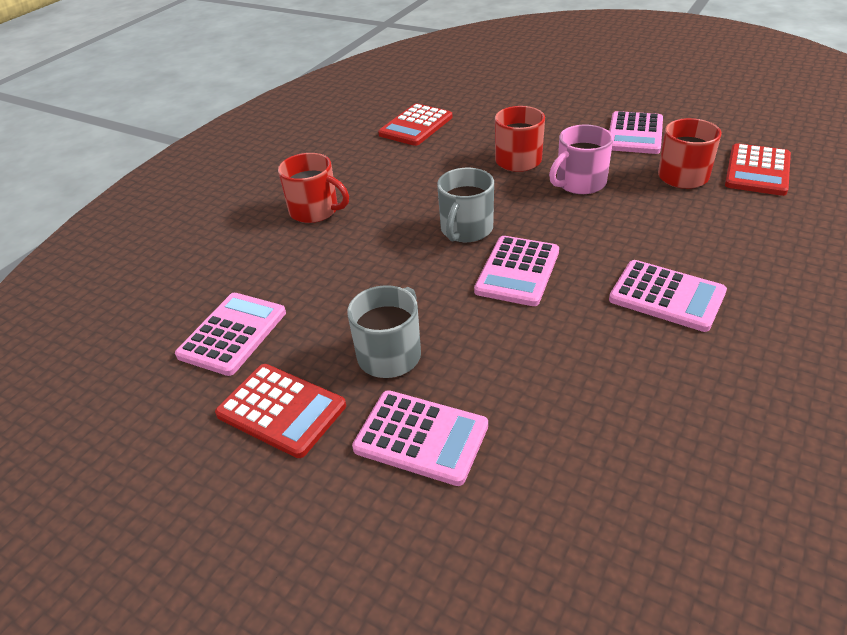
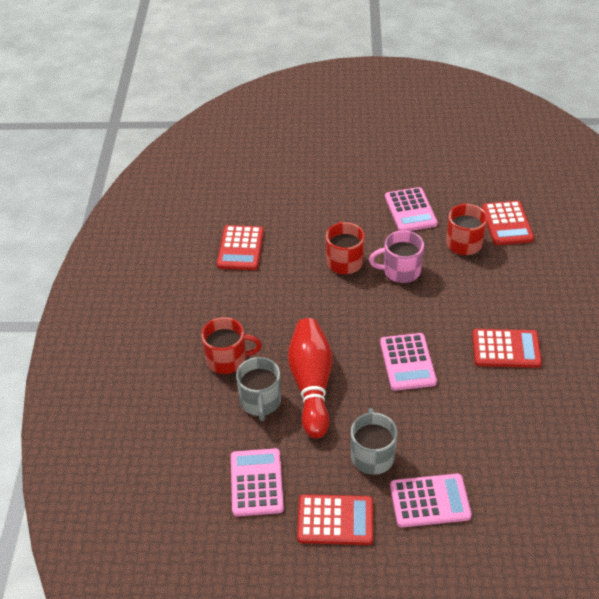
camera: 30 degrees left, 5 degrees up
grey mug [437,168,494,242] -> grey mug moved to [236,357,281,421]
pink mug [549,125,613,194] -> pink mug turned 60 degrees clockwise [369,230,424,283]
pink calculator [609,260,727,332] -> red calculator [472,329,542,368]
none -> red bowling pin [288,318,332,438]

